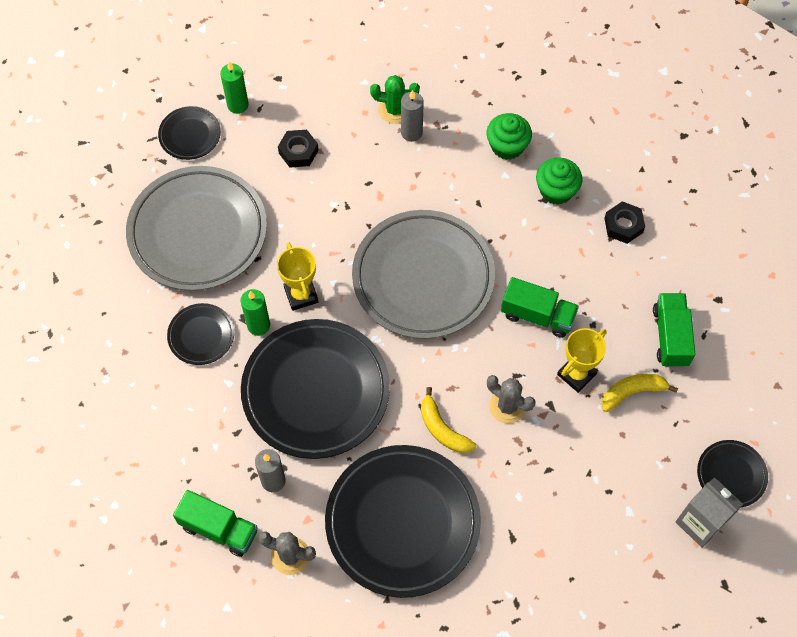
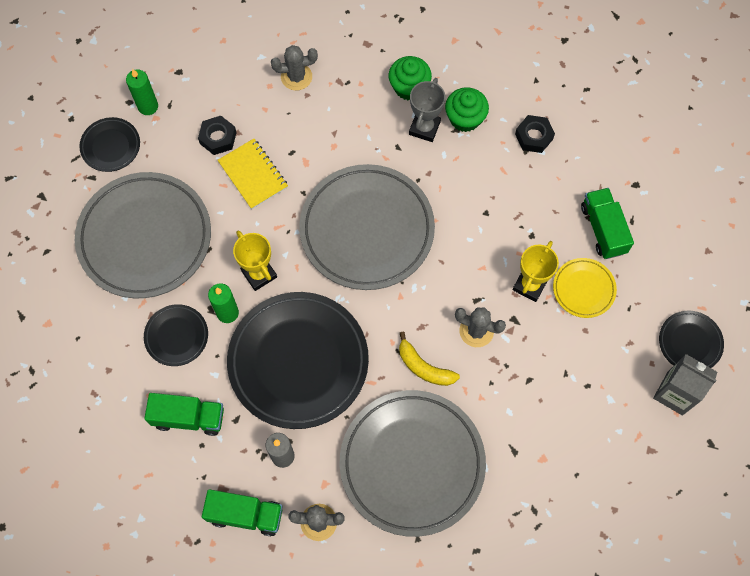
camera: 15 degrees left, 5 degrees up
black plate [325,445,481,598] -> grey plate [340,390,486,537]
green cactus [370,75,420,124] -> grey cactus [271,45,318,91]
grey candle [401,90,424,142] -> none
green truck [501,277,579,338] -> green truck moved to [144,393,224,436]
yellow banana [602,374,678,412] -> yellow plate [553,258,617,318]
none -> yellow notebook [218,139,288,209]
none -> grey trophy [409,78,445,142]

